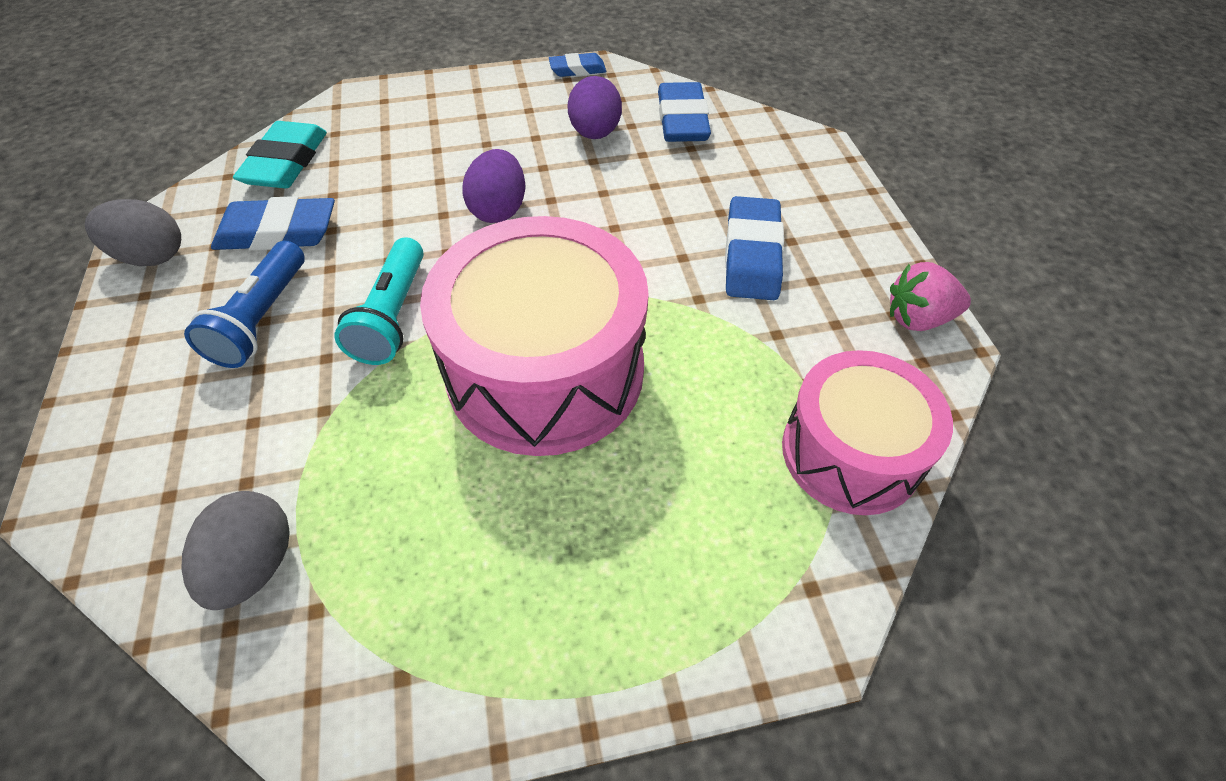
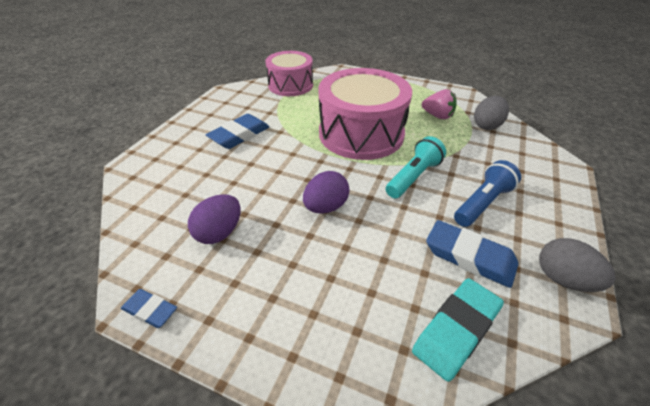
camera: 145 degrees left, 10 degrees down
blue eraser [658,82,711,142] -> none
pink strawberry [890,262,971,331] -> pink strawberry moved to [422,89,457,119]

